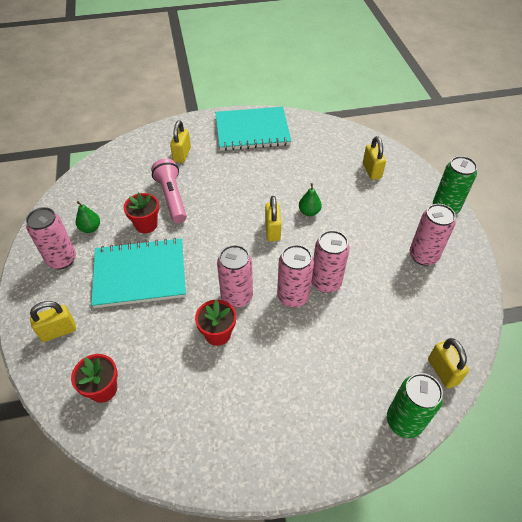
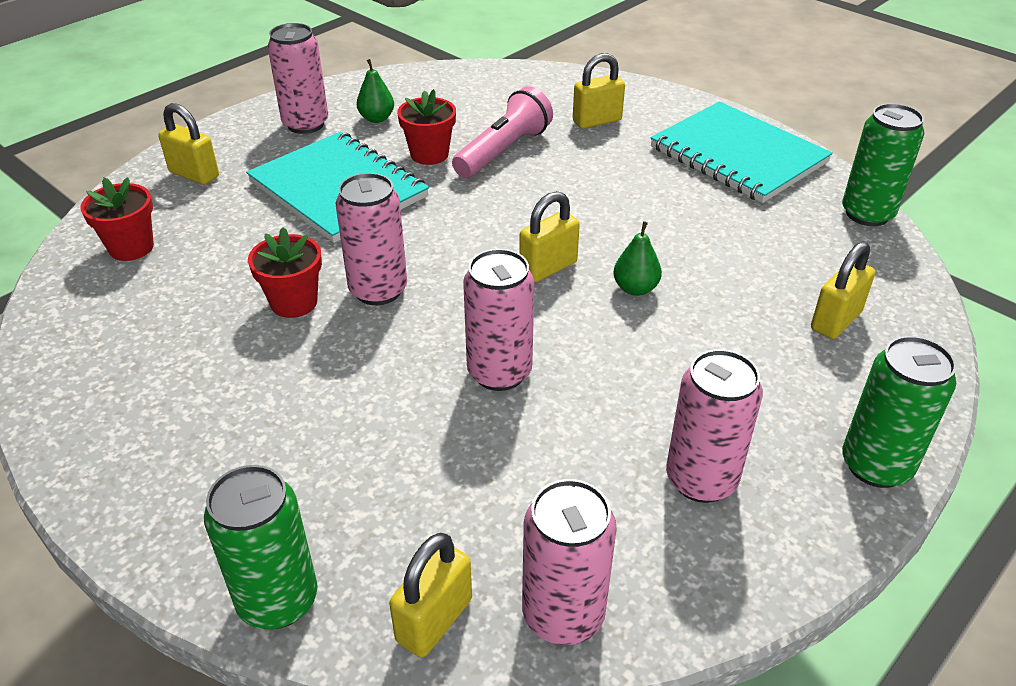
camera: 55 degrees right, 10 degrees down
pink can [277,245,314,308] -> pink can moved to [522,479,617,645]
none -> green can [842,103,924,226]

